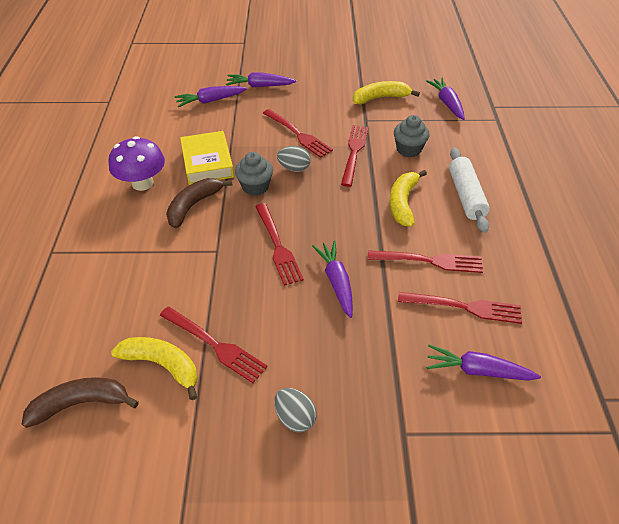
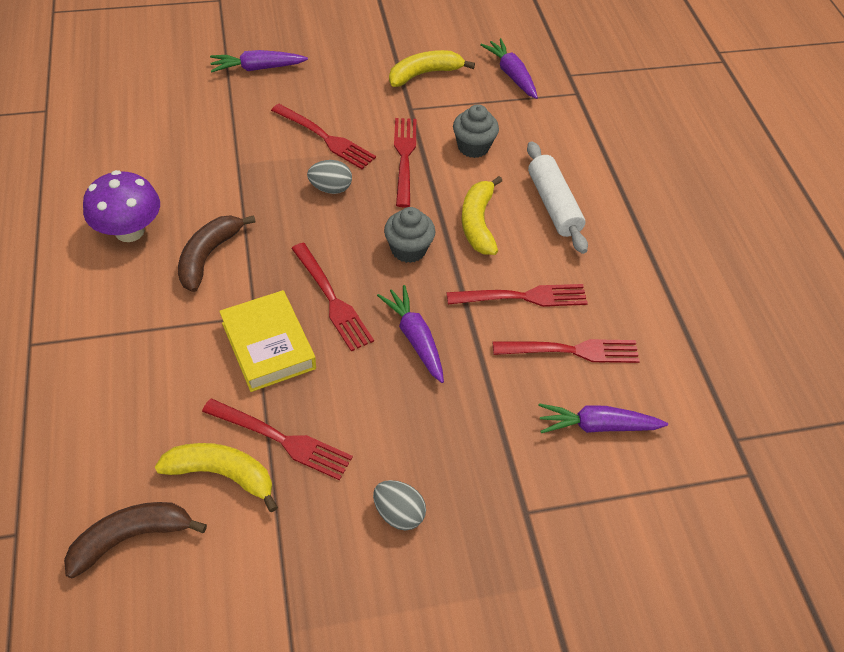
camera: 15 degrees left, 5 degrees up
purple carrot [174,86,247,107] -> none
yellow book [180,131,234,185] -> yellow book moved to [219,290,316,392]
grey cupcake [235,152,273,196] -> grey cupcake moved to [384,207,435,263]

